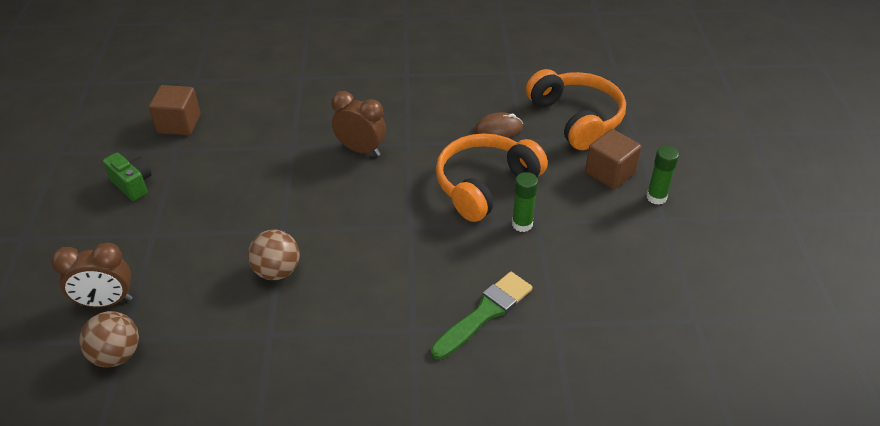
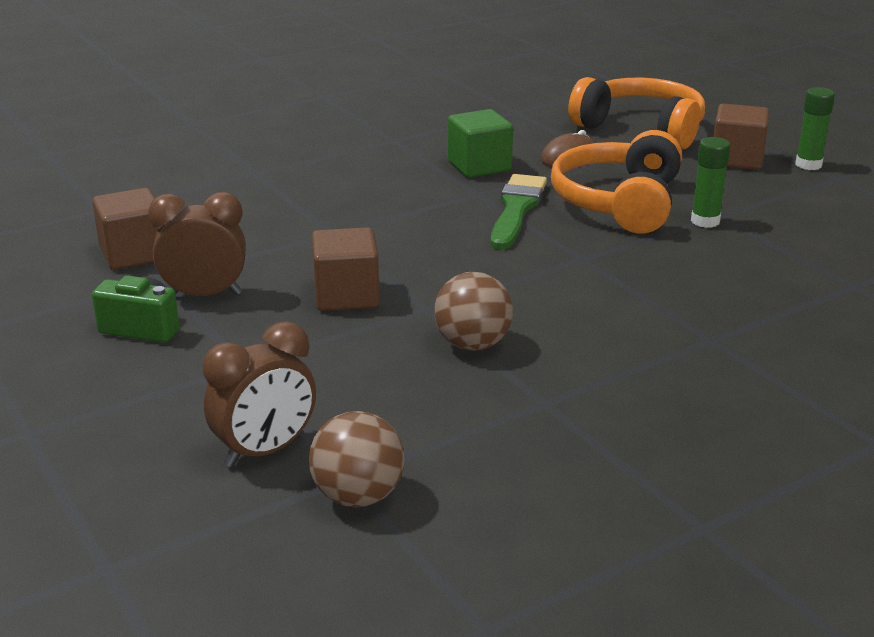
camera: 30 degrees left, 15 degrees down
brown clock [332,91,386,156] -> brown clock moved to [148,192,246,296]
green brush [431,272,533,360] -> green brush moved to [490,174,547,250]
none -> brown cube [312,227,380,311]
none -> green cube [448,109,513,178]

